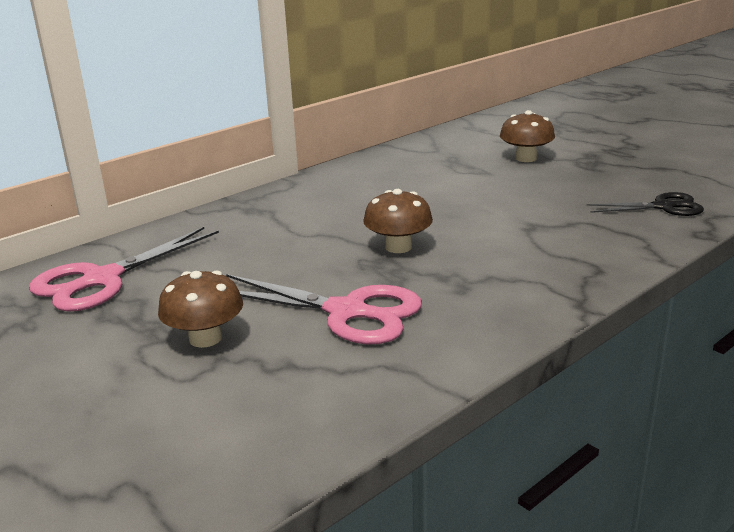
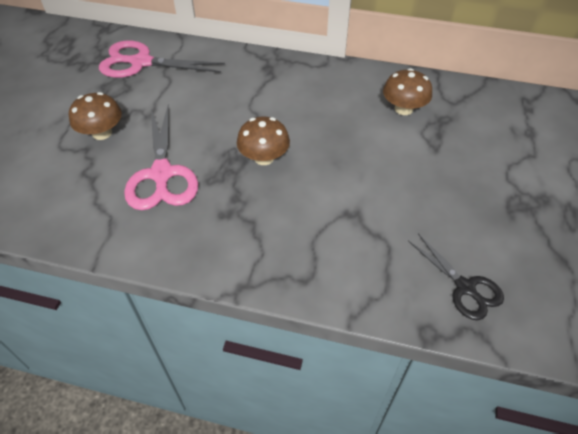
camera: 55 degrees right, 25 degrees up
brown mushroom [500,110,555,162] -> brown mushroom moved to [383,68,432,115]

